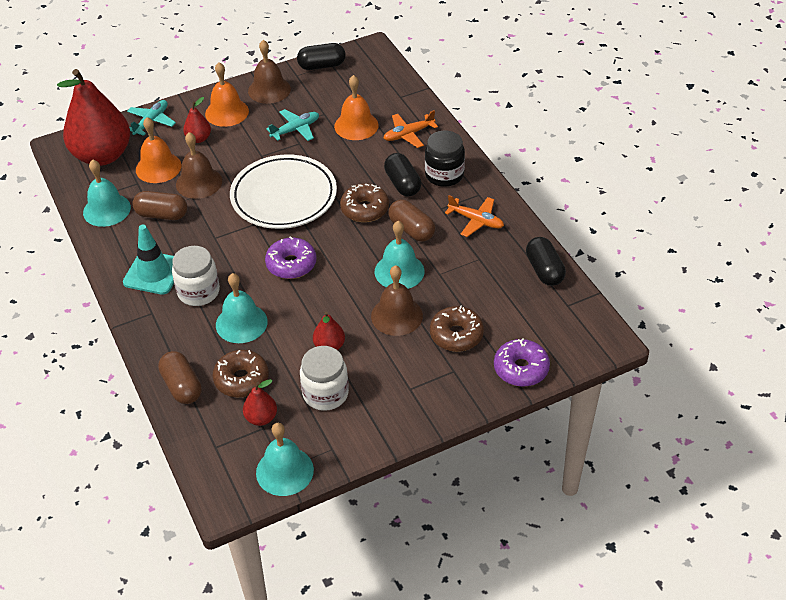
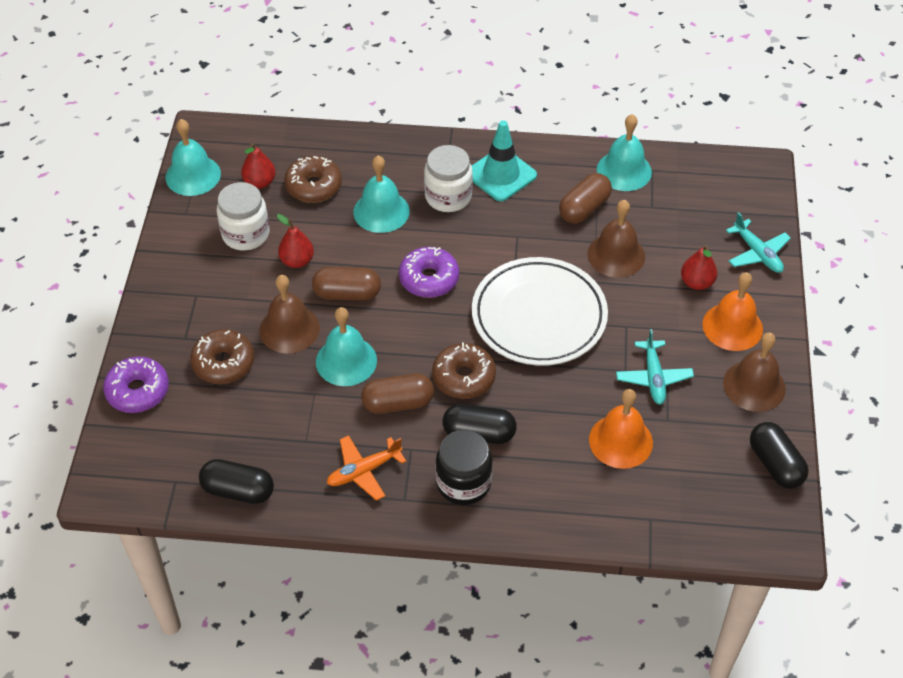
camera: 120 degrees right, 5 degrees up
red pear [57,69,130,166] -> none
orange bell [136,117,181,183] -> none
brown capsule [158,351,202,404] -> brown capsule moved to [312,267,381,301]
black capsule [297,43,346,70] -> black capsule turned 45 degrees counterclockwise [750,422,809,489]
orange plane [384,110,438,148] -> none

